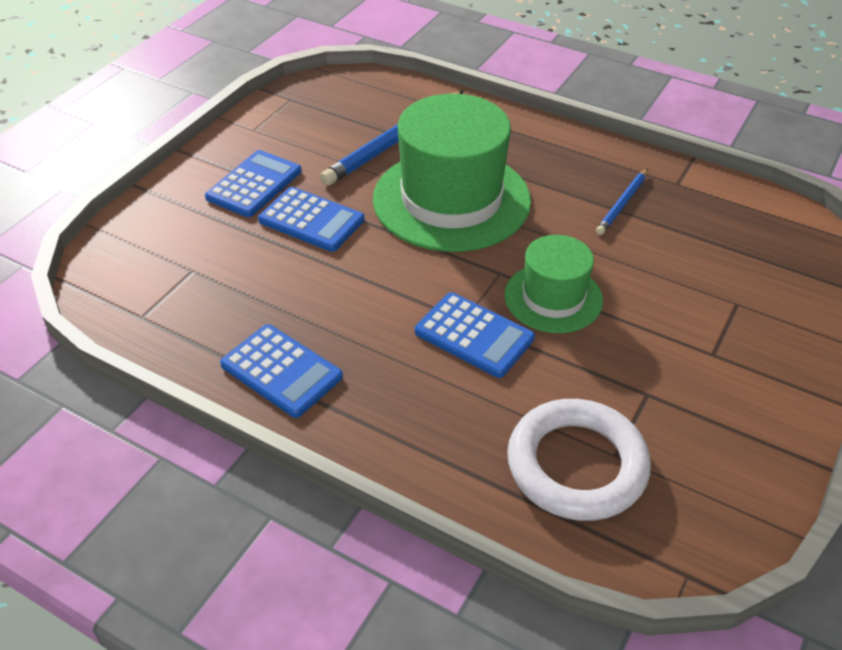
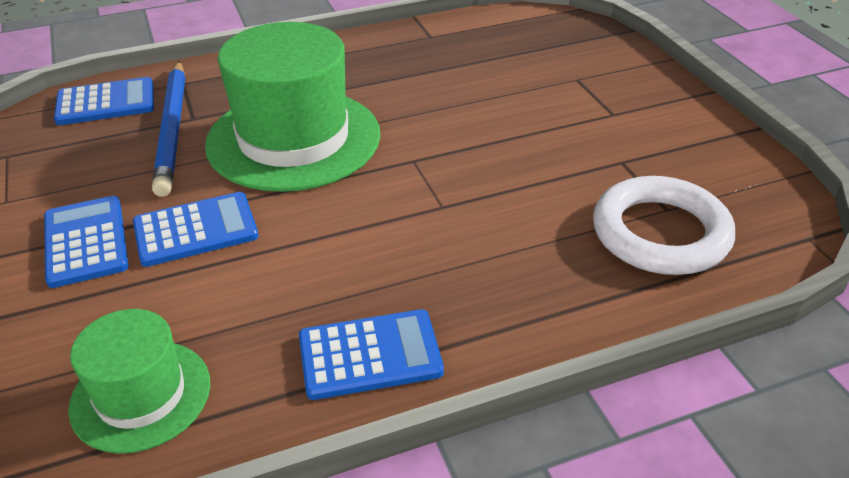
camera: 50 degrees left, 5 degrees down
blue calculator [415,292,535,378] -> blue calculator moved to [54,77,154,125]
green hat [505,235,603,333] -> green hat moved to [68,309,210,453]
blue pencil [596,168,648,235] -> none

